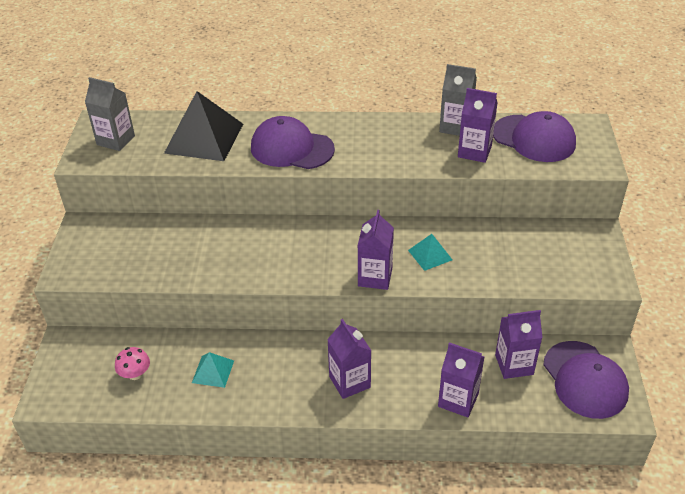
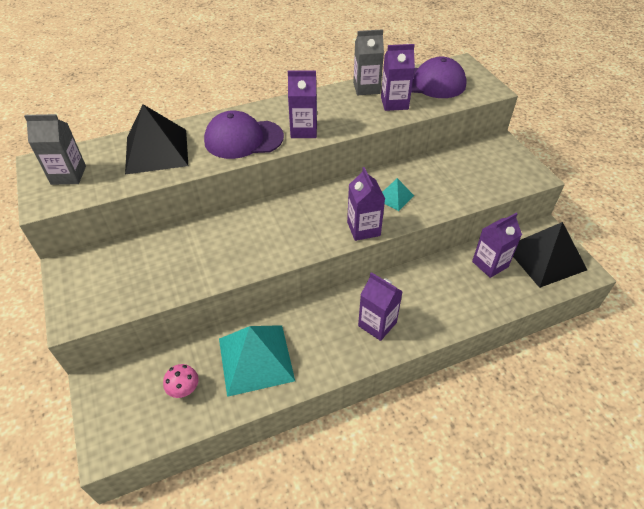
camera: 25 degrees left, 5 degrees up
turquoise pyramid [192,352,234,388] -> turquoise pyramid [219,325,295,397], size x2.04
purple carton [438,342,484,417] -> purple carton moved to [288,71,317,138]
purple cap [543,341,629,419] -> black pyramid [513,222,587,288]

